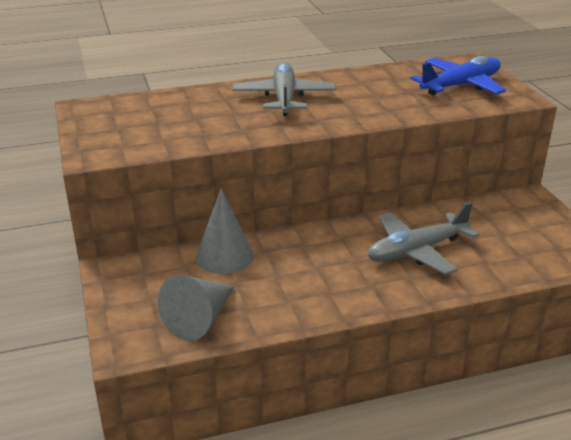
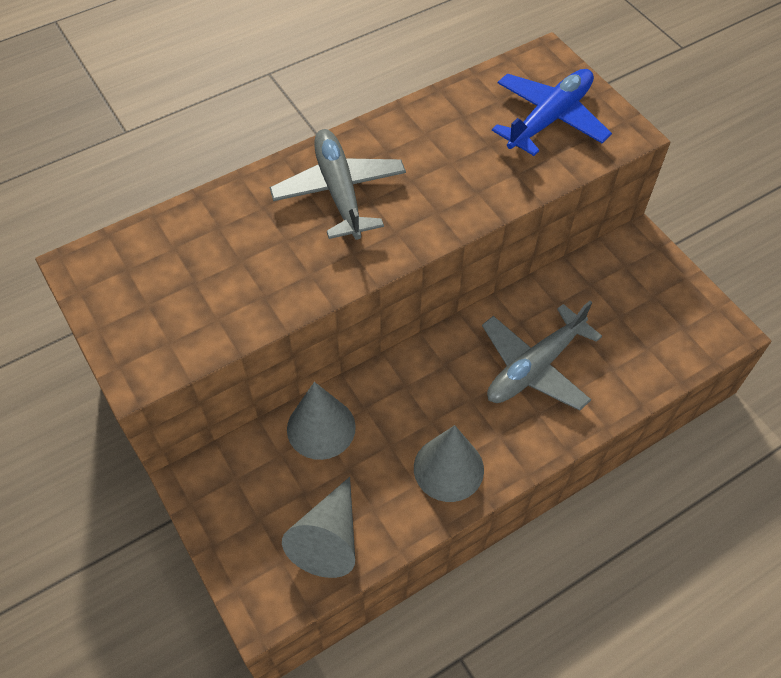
camera: 15 degrees left, 25 degrees up
none -> grey cone [414,425,484,502]

